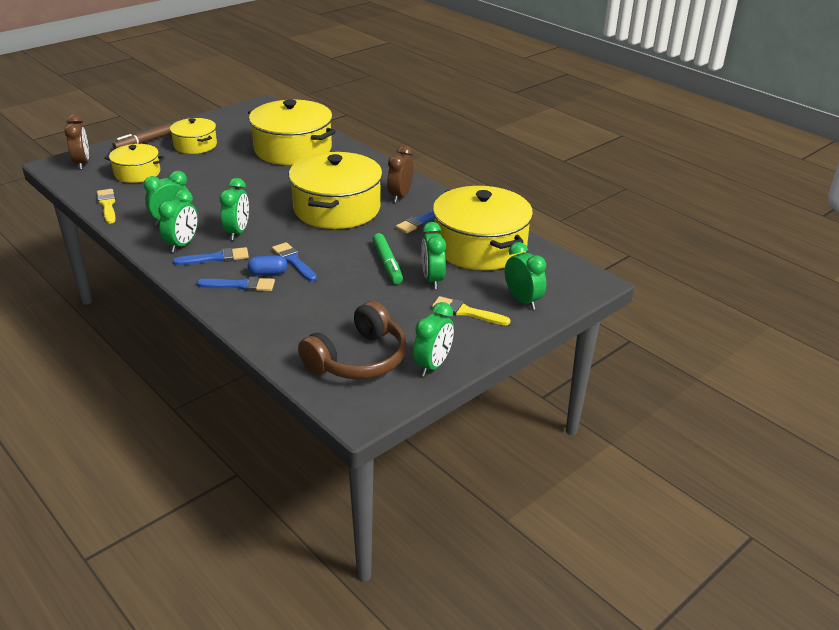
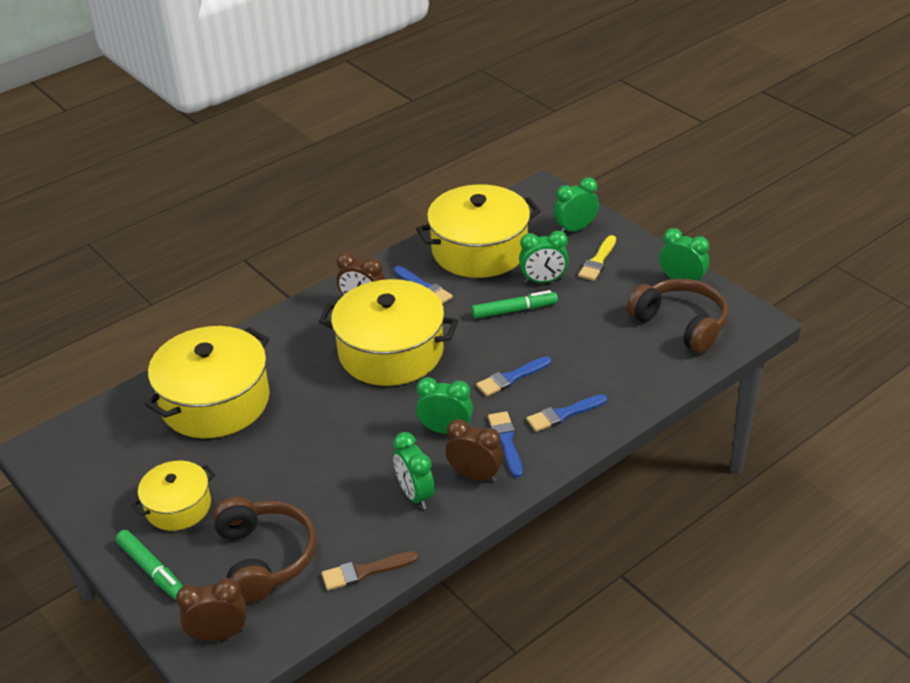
camera: 85 degrees left, 5 degrees up
yellow brush [97,189,116,224] -> brown brush [322,551,418,591]
yellow pot [104,144,165,183] -> brown headphones [213,497,317,603]
brown marker [112,123,172,150] -> green marker [116,530,183,600]
green clock [158,190,198,253] -> brown clock [445,419,504,482]
blue brush [197,277,275,291] -> blue brush turned 120 degrees counterclockwise [526,394,607,432]
blue capsule [248,255,287,276] -> none

